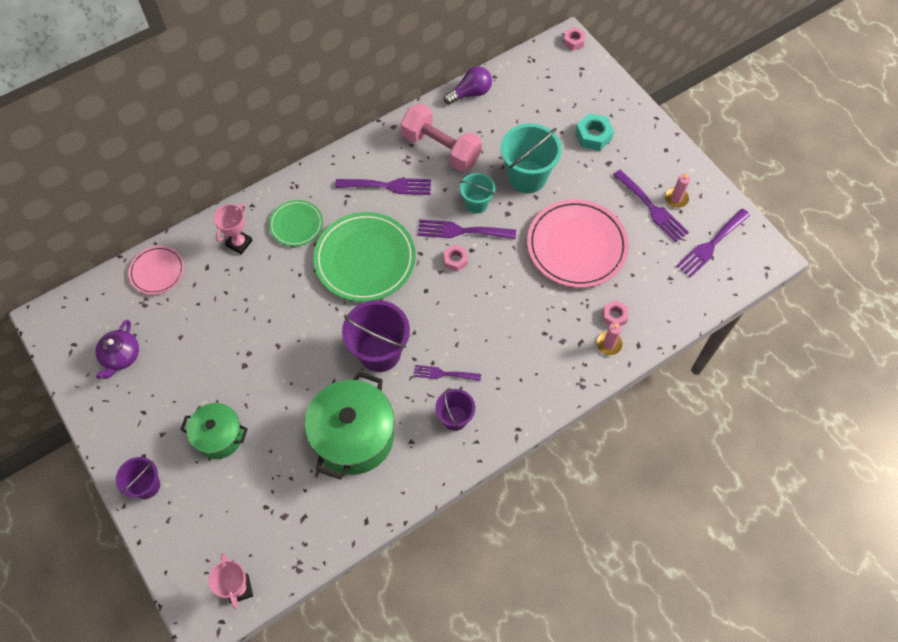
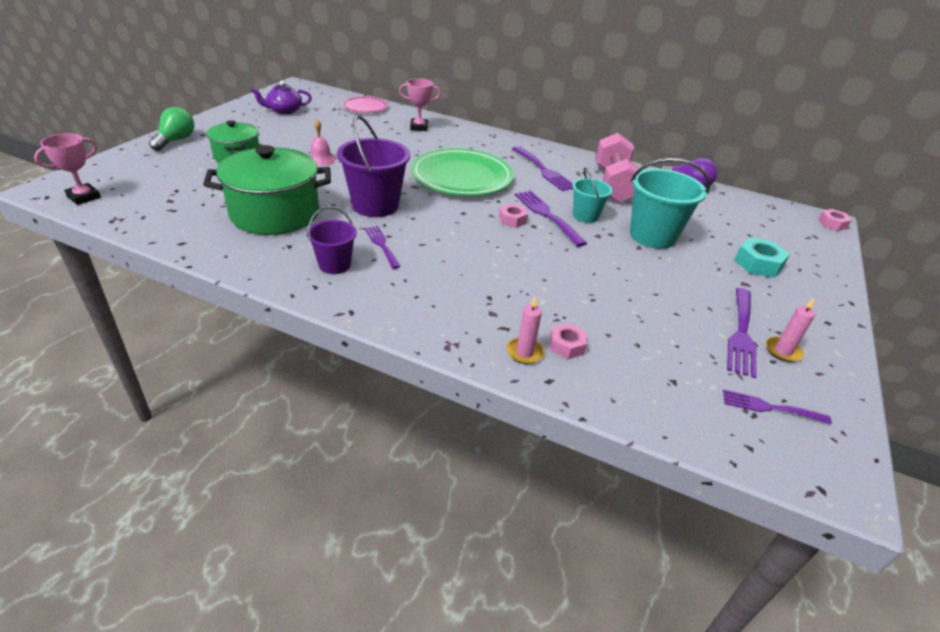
camera: 55 degrees right, 25 degrees down
purple bucket [116,457,160,499] -> green light bulb [149,107,194,151]
green plate [269,200,323,246] -> none
pink plate [527,199,629,288] -> none
purple fork [676,209,750,278] -> purple fork [723,390,832,424], size x0.64
none -> pink bell [309,120,336,166]

